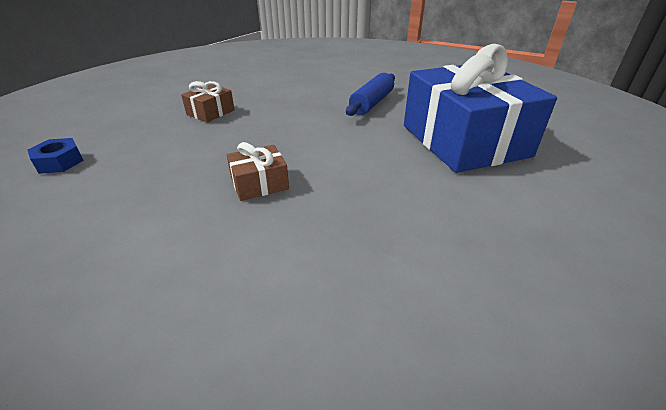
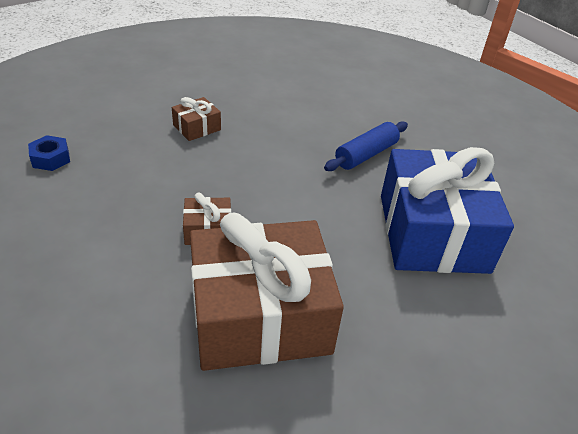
camera: 15 degrees right, 5 degrees up
none -> brown gift [190,212,344,371]

